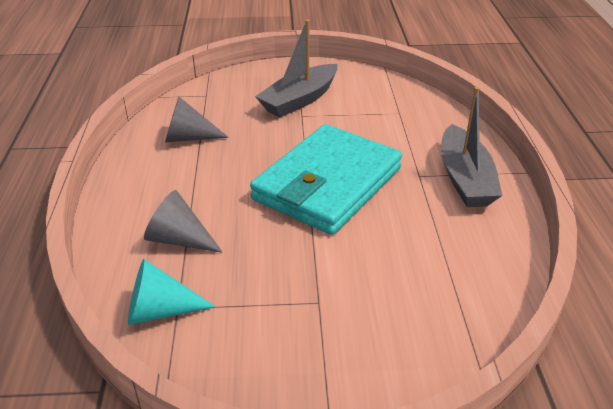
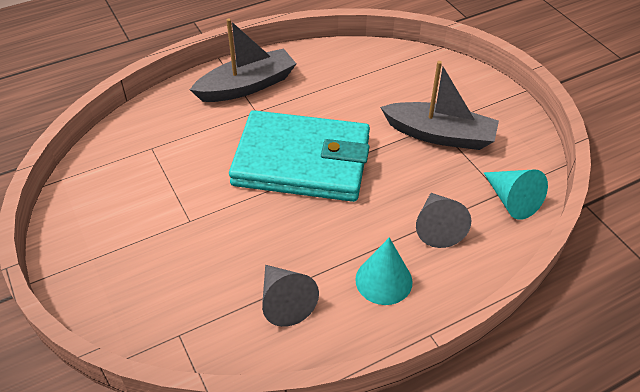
camera: 115 degrees left, 10 degrees up
grey boat [255,20,338,117] -> grey boat moved to [380,61,499,150]
none -> turquoise cone [355,237,413,305]

